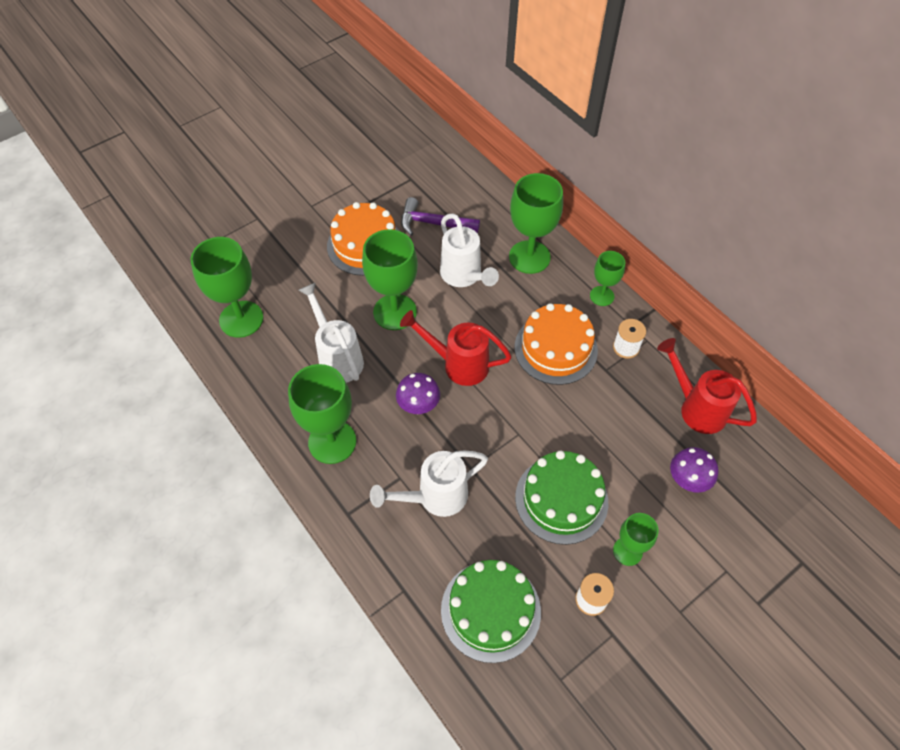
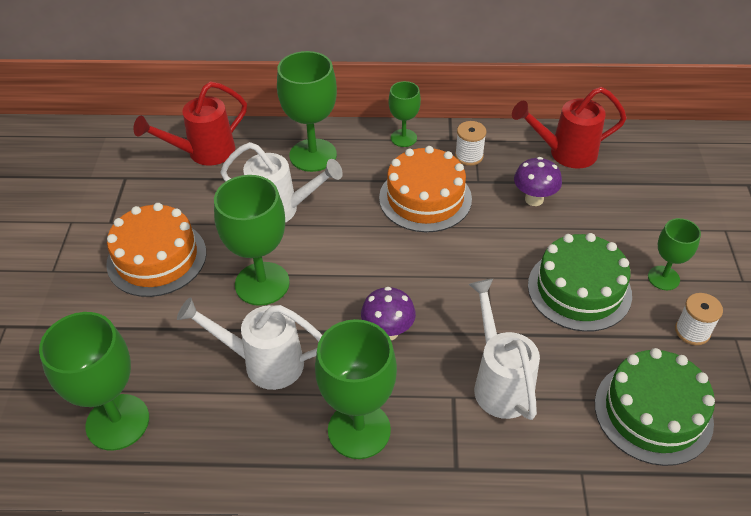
camera: 50 degrees left, 10 degrees down
white watering can [370,450,488,517] -> white watering can turned 150 degrees clockwise [469,279,540,420]
red watering can [400,310,512,386] -> red watering can moved to [133,81,247,166]
purple hammer [401,197,480,236] -> none
purple mushroom [670,447,719,493] -> purple mushroom moved to [514,157,562,206]

